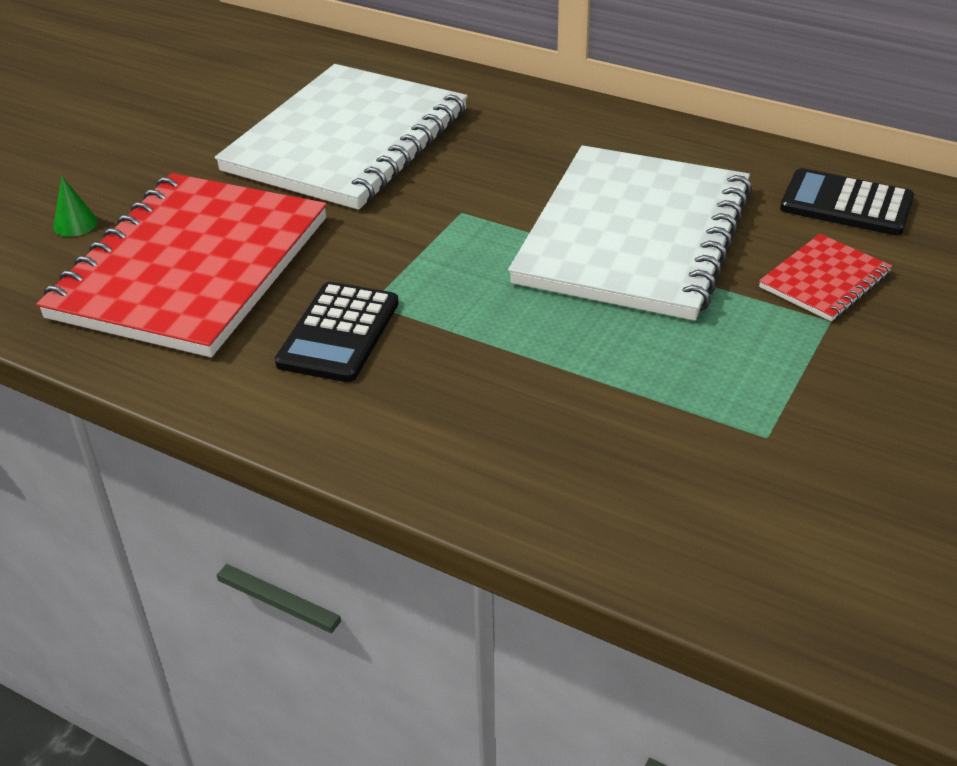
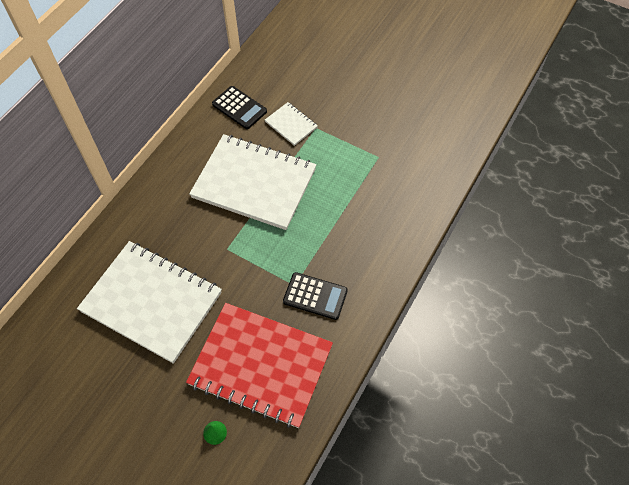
camera: 90 degrees left, 20 degrees up
red notebook [759,234,892,322] -> white notebook [265,102,318,146]
black calculator [780,168,914,236] -> black calculator turned 75 degrees counterclockwise [212,86,267,129]

